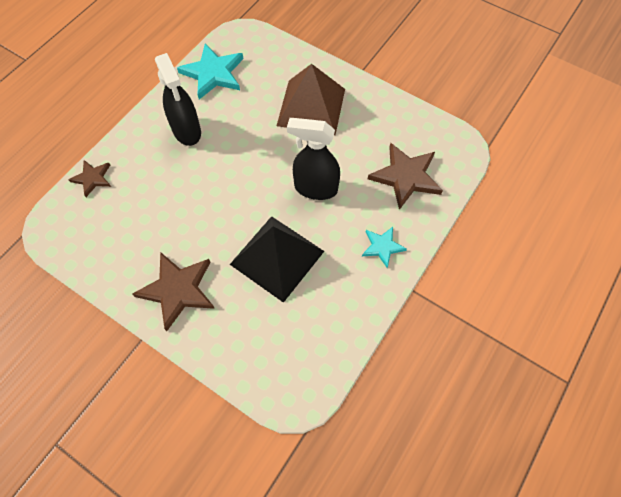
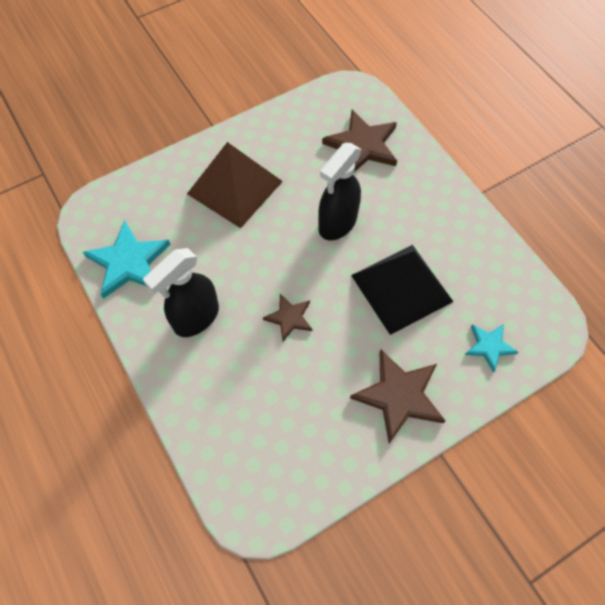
camera: 65 degrees left, 0 degrees up
brown star [69,160,111,197] -> brown star moved to [263,294,312,341]
black spray bottle [155,53,201,146] -> black spray bottle turned 135 degrees clockwise [143,248,219,337]
turquoise star [362,227,407,268] -> turquoise star moved to [465,324,518,372]

